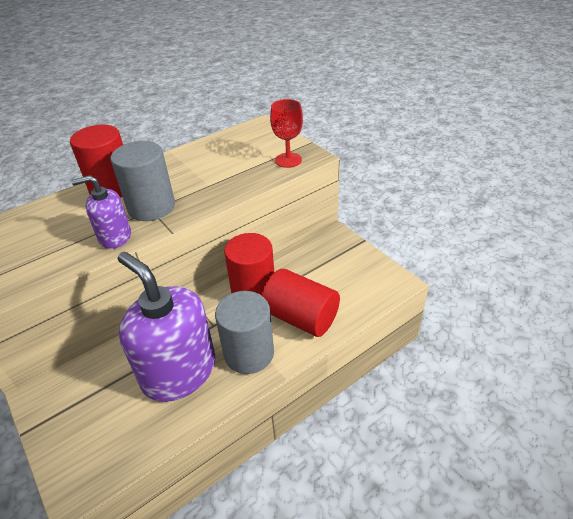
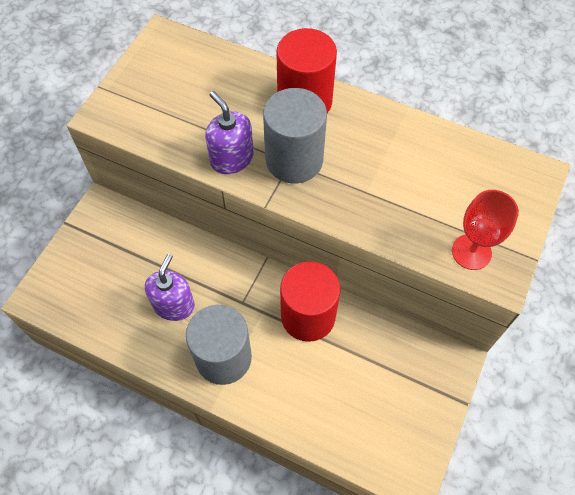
camera: 60 degrees right, 20 degrees up
purple soap dispenser [118,252,215,402] -> purple soap dispenser [145,254,195,321], size x0.52
red cylinder [262,269,340,337] -> none

